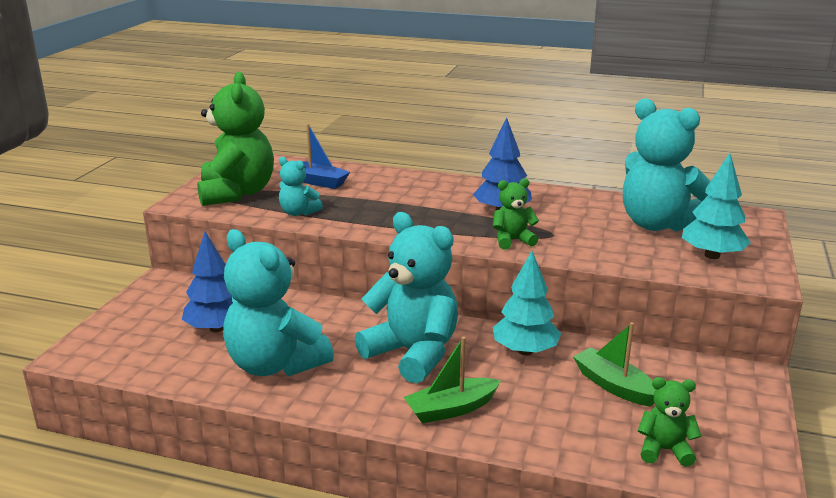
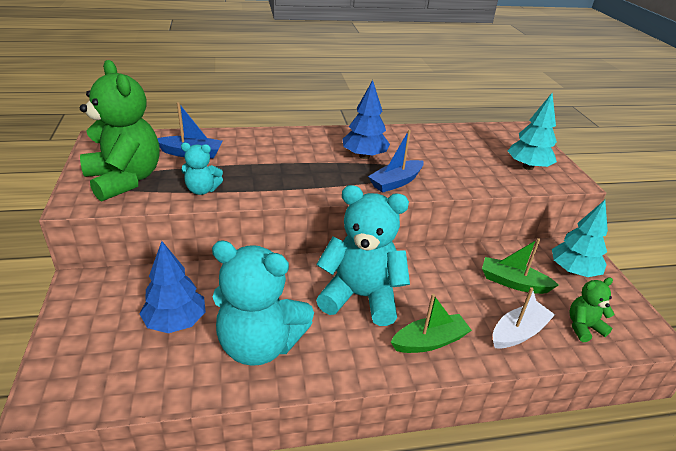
camera: 30 degrees left, 10 degrees up
green boat [404,337,501,423] -> green boat turned 150 degrees counterclockwise [391,294,472,353]
green teddy bear [493,178,539,249] -> blue boat [368,130,424,193]
turquoise tree [493,251,561,355] -> turquoise tree moved to [552,200,608,277]
turquoise teddy bear [623,99,710,232] -> none
none -> white boat [493,287,555,348]

